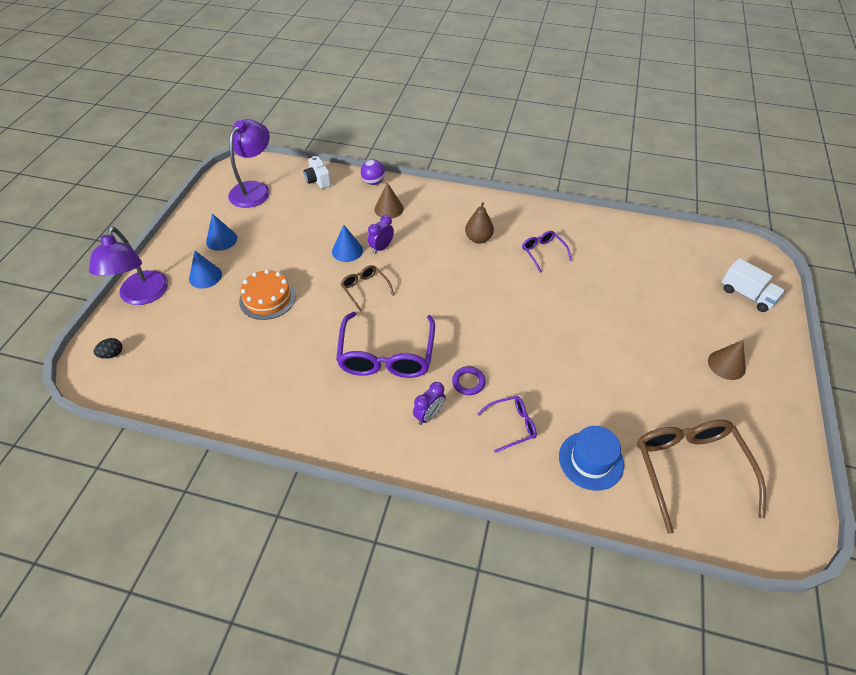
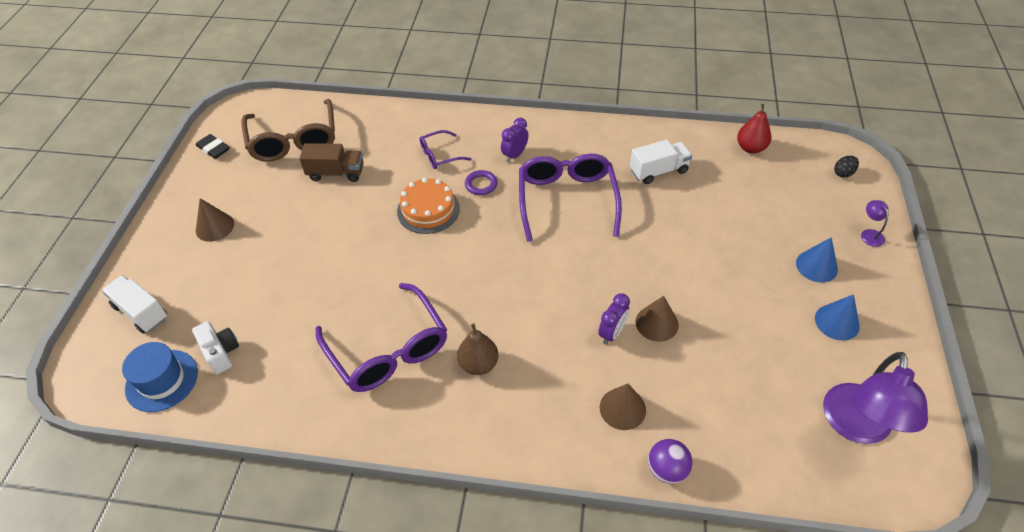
camera: 175 degrees right, 0 degrees up
purple lamp [89,227,168,305] -> purple lamp [861,200,889,247], size x0.41
orange cake [239,269,296,320] -> orange cake moved to [397,178,460,234]
white camera [304,156,331,189] -> white camera moved to [192,321,239,374]
blue cone [332,225,363,262] -> brown cone [635,296,679,342]
brown glasses [341,265,394,312] -> none
purple glasses [522,231,572,273] -> purple glasses [316,283,447,392], size x1.98
blue hat [559,426,624,491] -> blue hat moved to [122,342,198,412]
none -> black eraser [196,134,230,159]
none -> brown truck [299,143,364,182]
none -> white truck [630,140,692,184]
none -> red pear [737,104,771,154]

